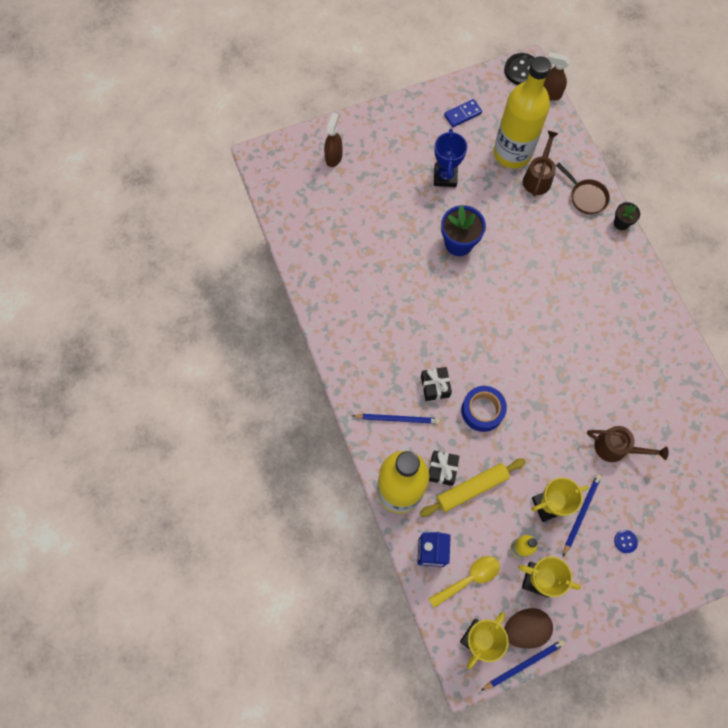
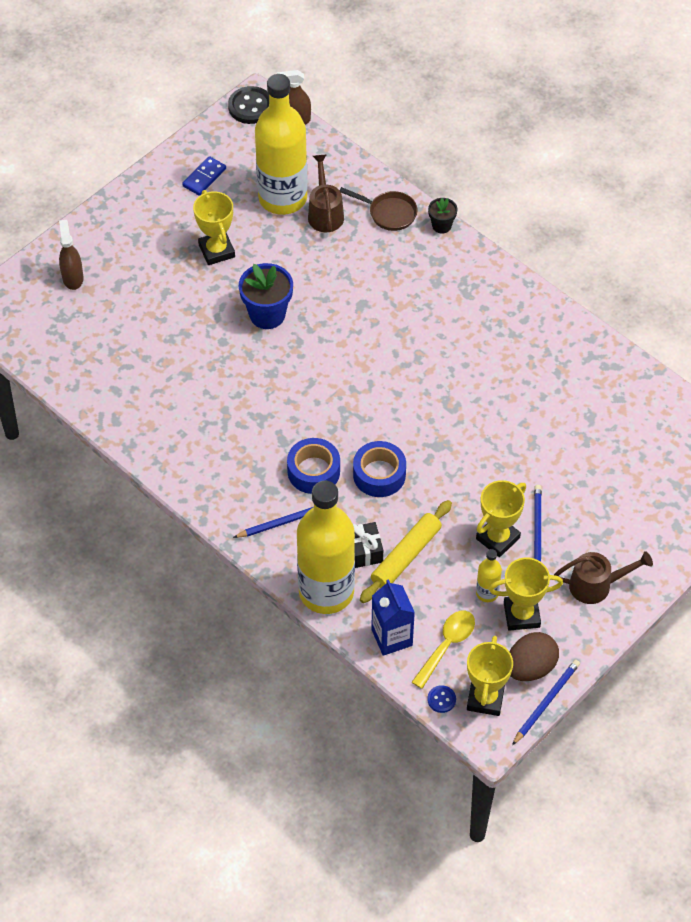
camera: 25 degrees left, 15 degrees down
black gift [421,367,452,401] -> blue tape [287,438,340,494]
blue trophy [434,128,467,187] -> yellow trophy [193,190,235,265]
brown watering can [587,426,669,462] -> brown watering can moved to [554,551,653,604]
blue button [614,530,638,553] -> blue button moved to [427,685,456,713]

